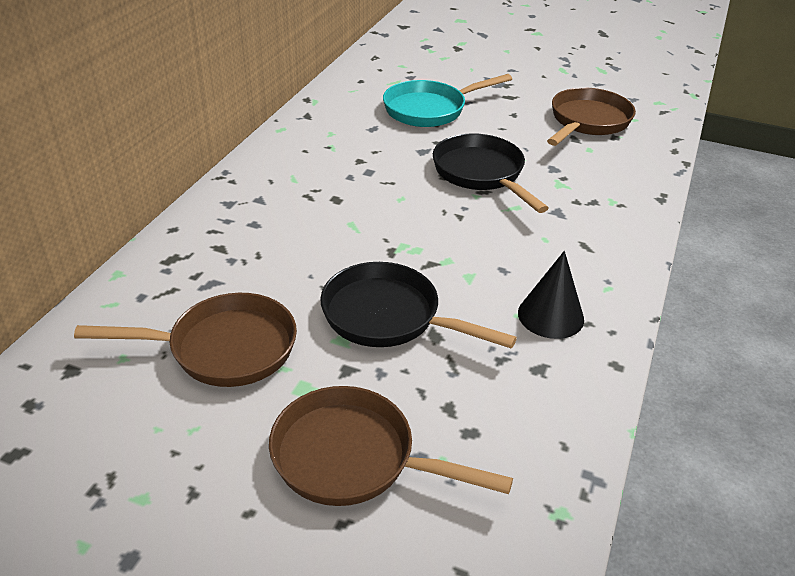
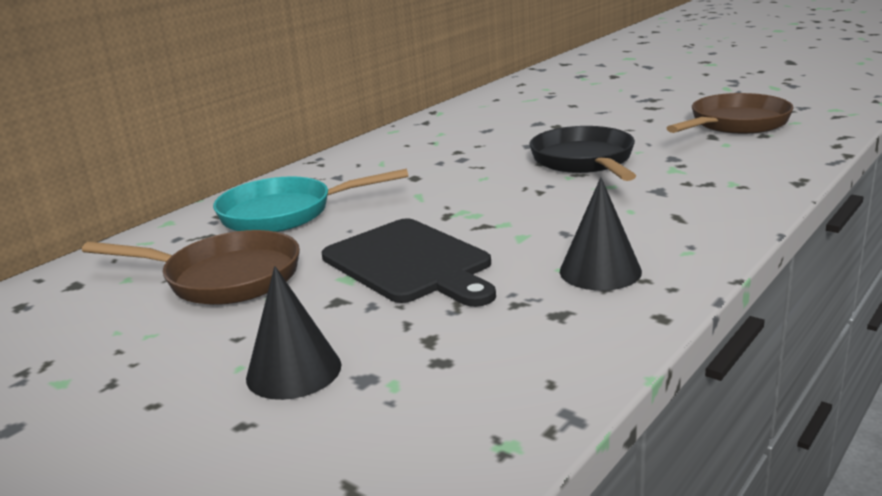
camera: 20 degrees right, 15 degrees down
brown pan [269,386,513,506] -> black cone [246,266,341,400]
black pan [320,262,517,348] -> black cutting board [322,218,496,307]
turquoise pan [383,74,512,127] -> turquoise pan moved to [213,169,409,232]

